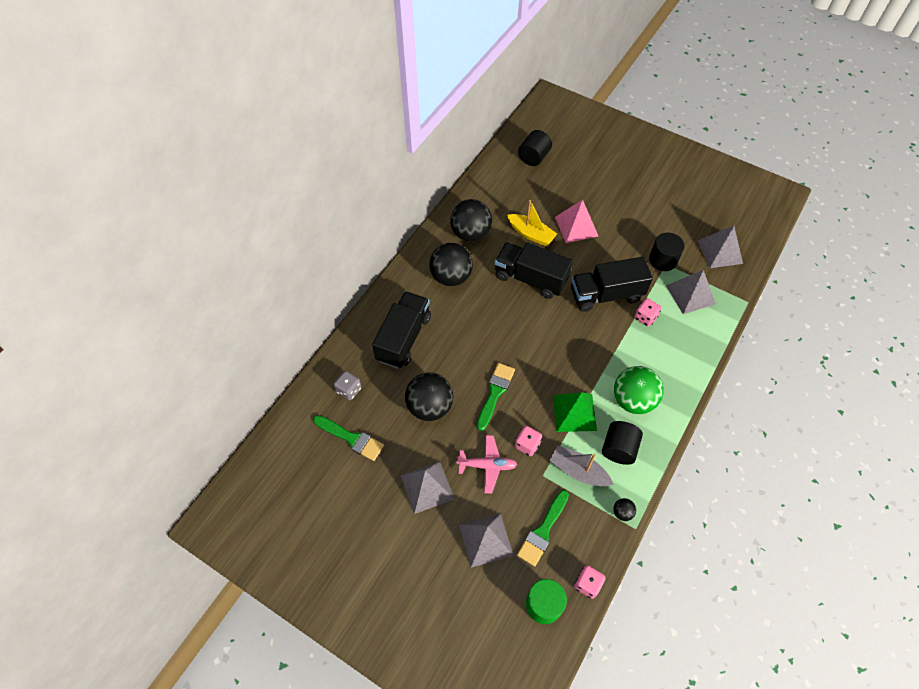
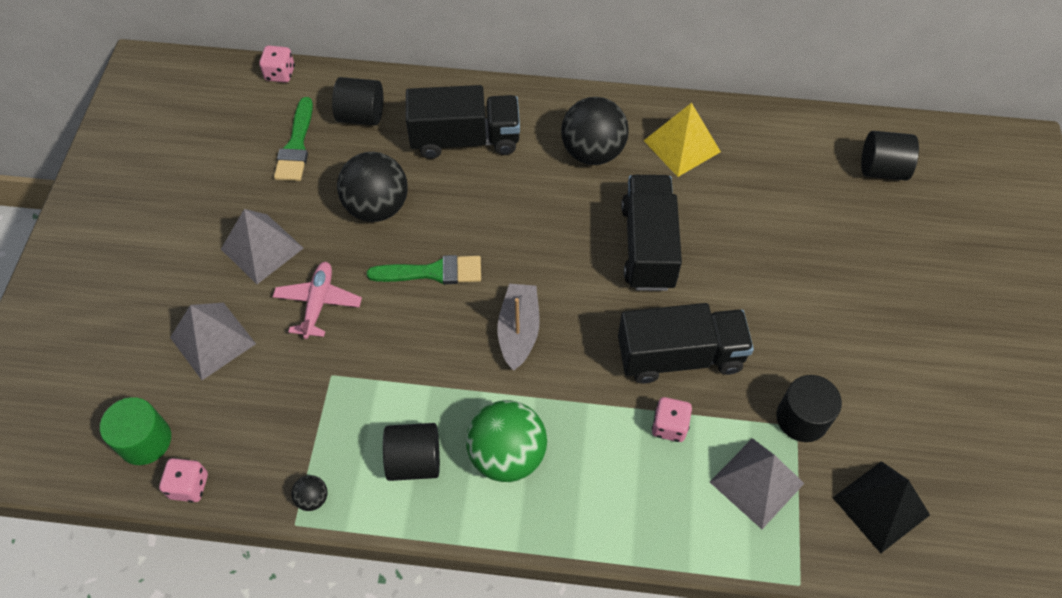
camera: 65 degrees right, 0 degrees up
grey dice [334,371,362,400] -> black cylinder [332,77,383,125]
black ball [450,199,492,242] -> yellow pyramid [644,103,721,177]
pink plane [457,435,517,494] -> pink plane turned 150 degrees counterclockwise [273,262,362,339]
yellow boat [507,200,557,246] -> none
pink dice [515,426,542,456] -> pink dice moved to [259,46,295,83]
green brush [517,490,569,566] -> none
grey boat [549,445,614,486] -> grey boat moved to [497,284,540,371]
green pyramid [553,392,597,432] -> none
pink pyramid [555,200,598,243] -> none
black truck [571,257,653,312] -> black truck turned 120 degrees clockwise [618,303,754,384]
grey pyramid [698,226,743,268] -> black pyramid [833,461,930,553]

